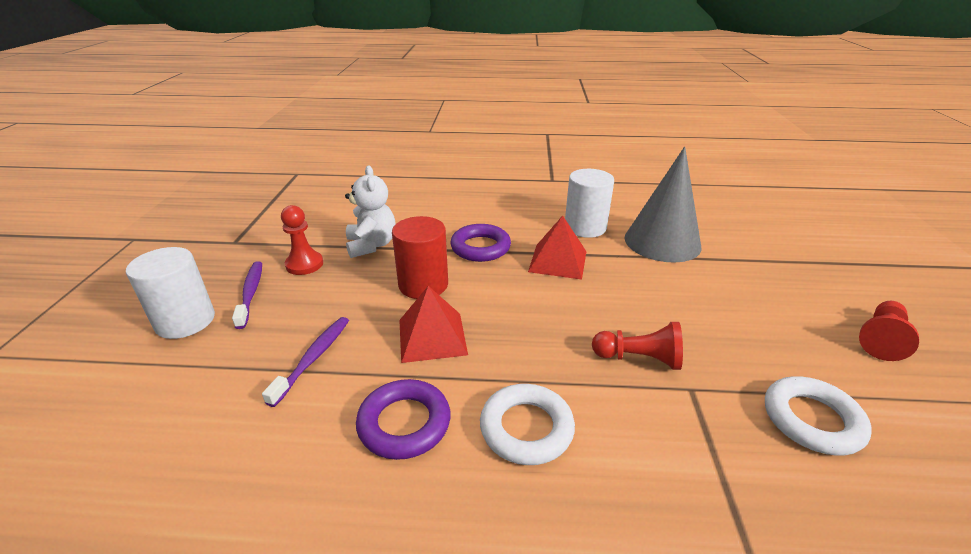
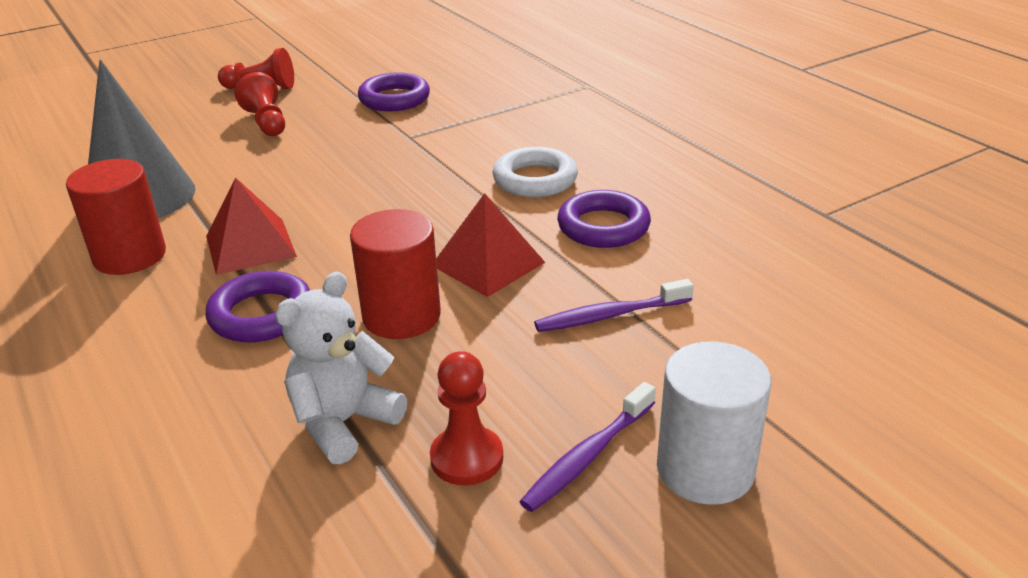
camera: 125 degrees left, 0 degrees up
white cylinder [565,169,614,238] -> red cylinder [66,159,166,275]
red pawn [592,322,683,370] -> red pawn moved to [234,72,285,136]
white ring [765,376,872,456] -> purple ring [358,72,430,111]

